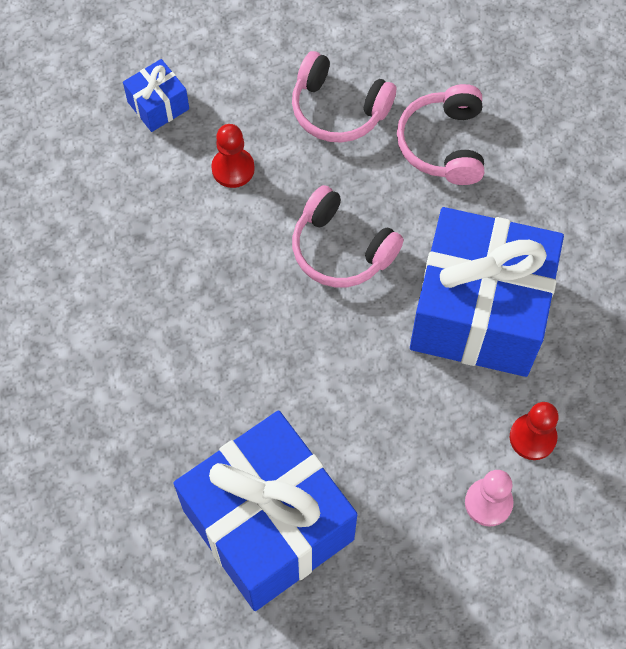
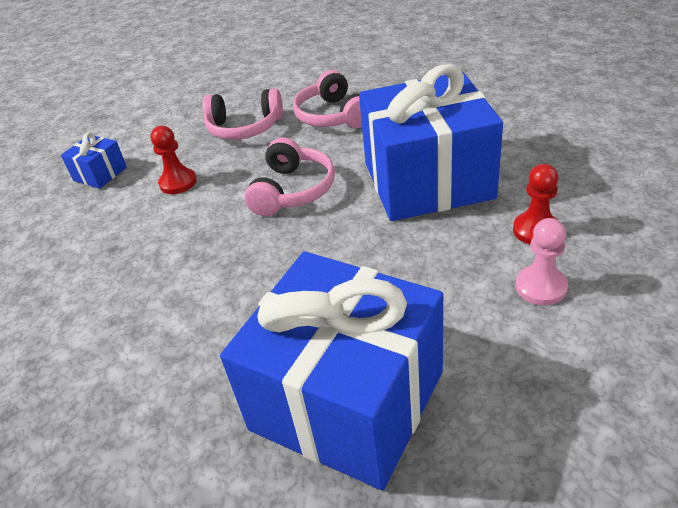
camera: 20 degrees left, 25 degrees down
pink headphones [292,185,404,287] -> pink headphones turned 90 degrees counterclockwise [244,137,335,216]

